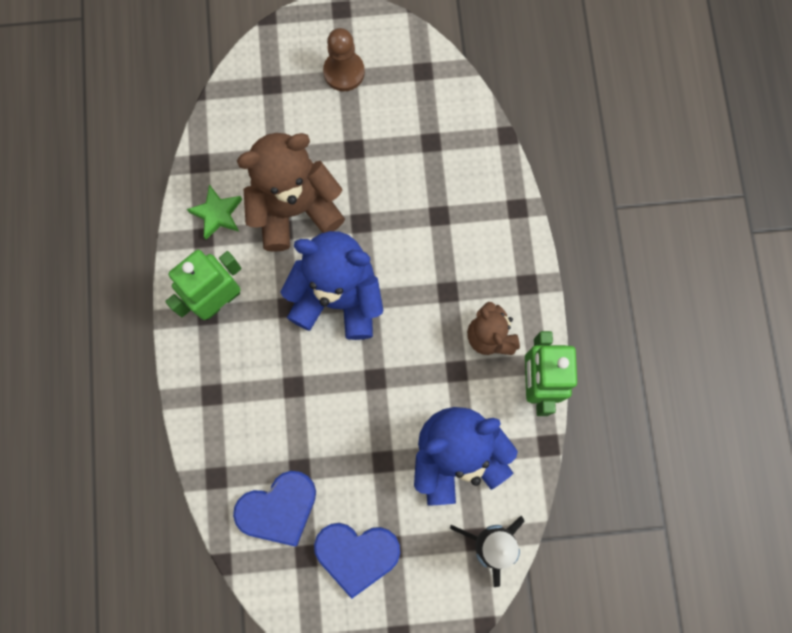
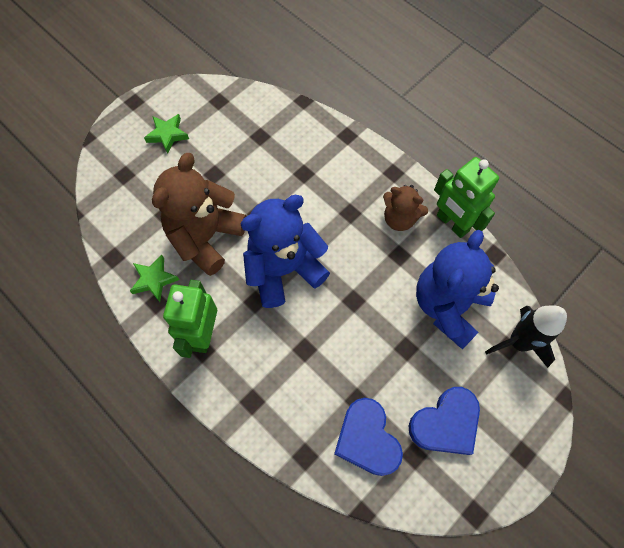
camera: 40 degrees left, 10 degrees down
blue heart [233,471,316,547] -> blue heart turned 135 degrees clockwise [334,398,403,476]
brown pawn [323,28,365,91] -> green star [144,114,189,154]

